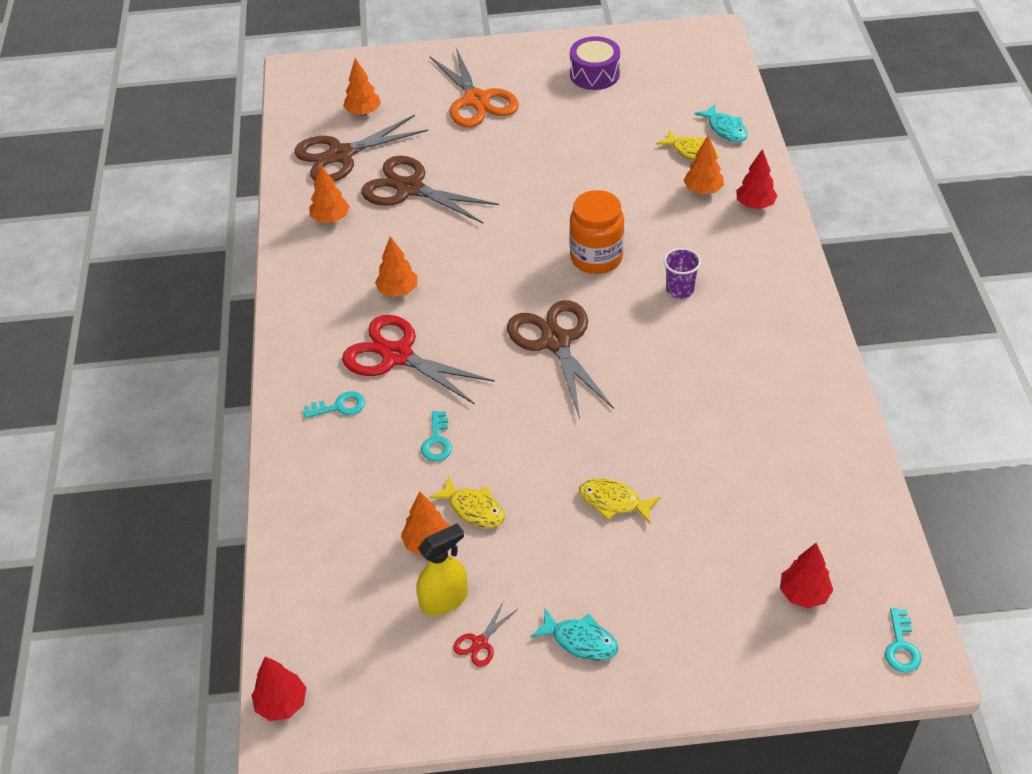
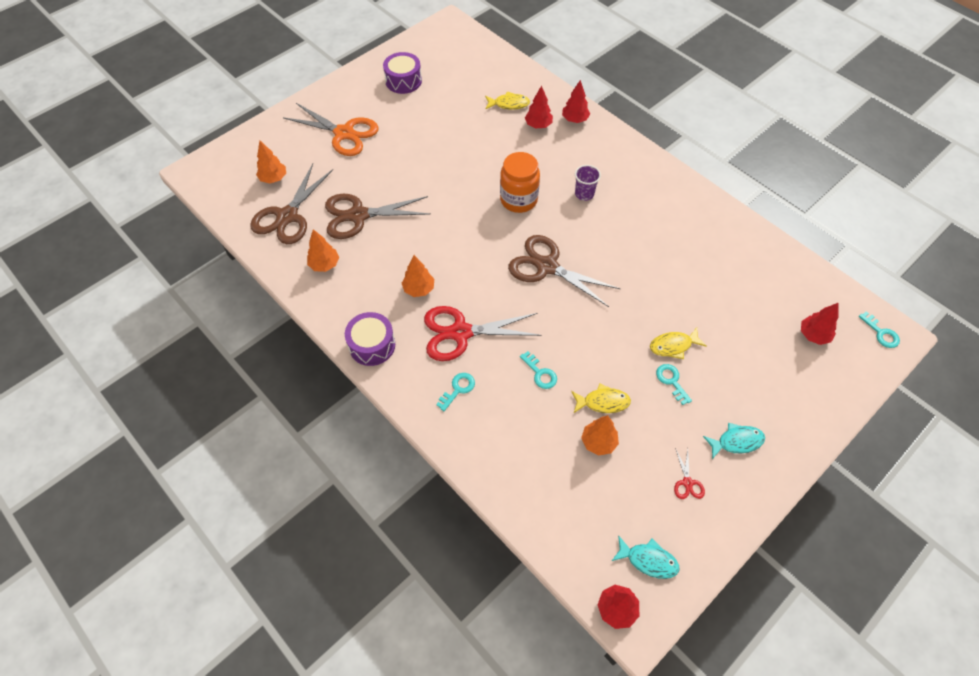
camera: 40 degrees left, 10 degrees up
yellow spray bottle [416,523,468,616] -> none
orange tree [683,135,724,194] -> red tree [525,85,553,128]
turquoise fish [694,104,748,142] -> turquoise fish moved to [612,535,679,579]
none -> purple drum [345,312,395,366]
none -> turquoise key [656,364,692,405]

